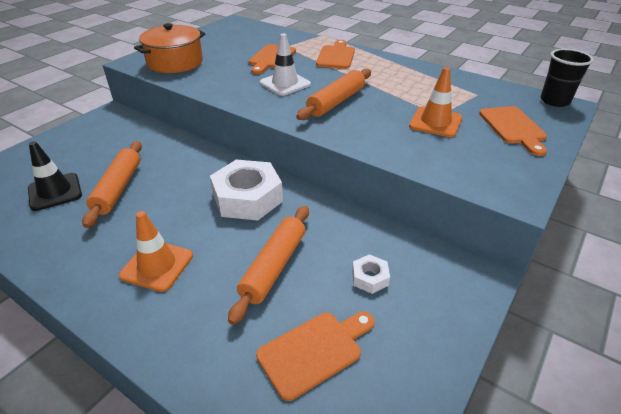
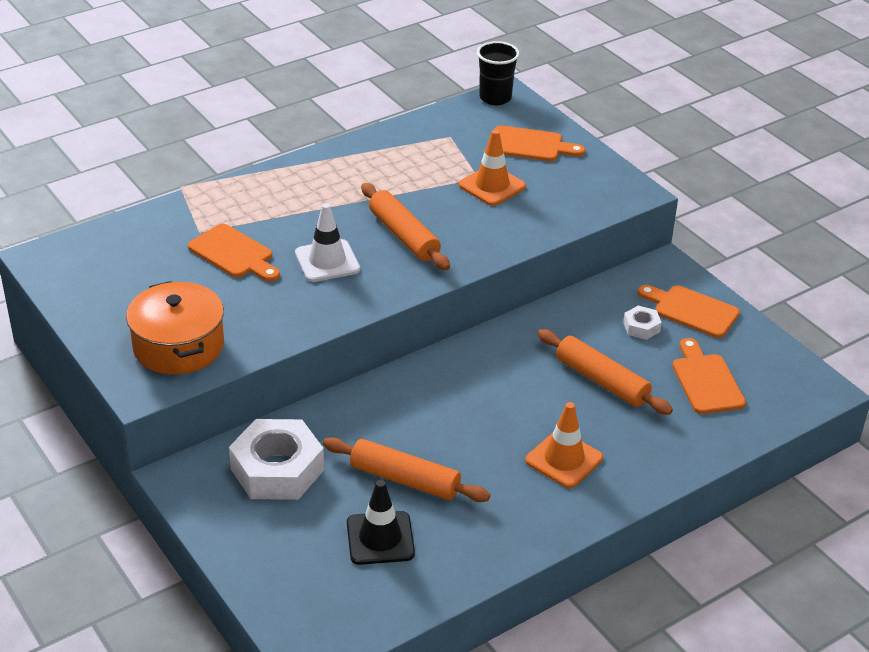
camera: 70 degrees left, 0 degrees up
white nut [210,160,283,220] -> white nut moved to [229,419,324,500]
orange cutting board [316,40,355,69] -> orange cutting board moved to [638,285,740,338]

